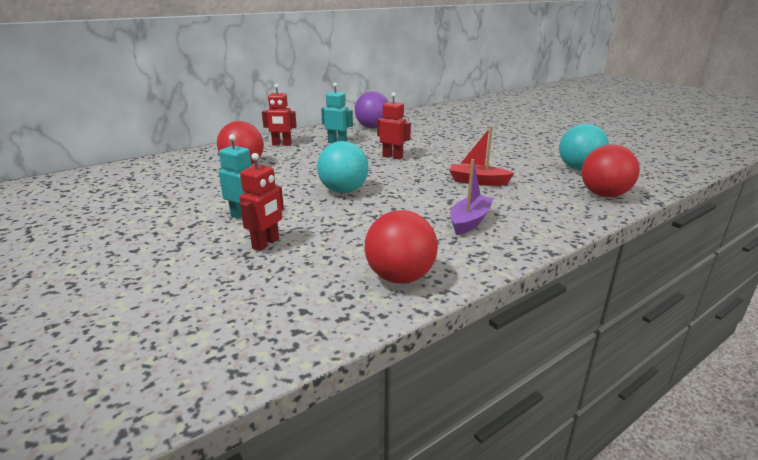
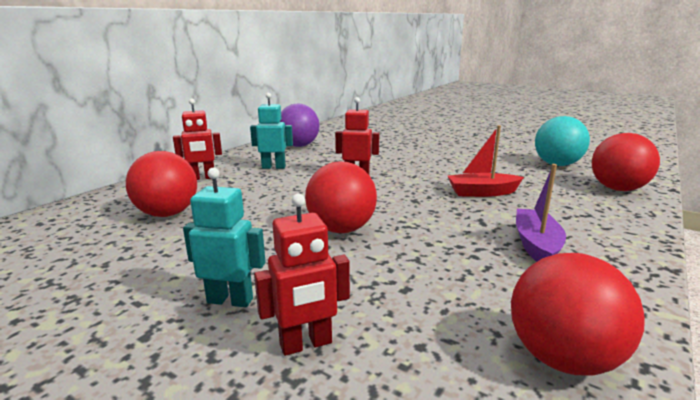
camera: 20 degrees left, 5 degrees down
red robot [239,153,284,251] -> red robot turned 60 degrees clockwise [254,193,350,356]
turquoise ball [317,141,369,193] -> red ball [305,162,377,233]

